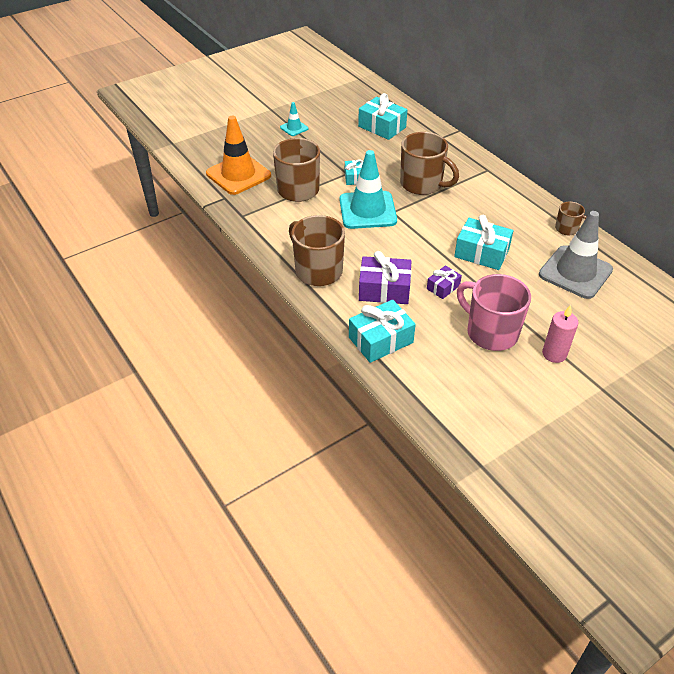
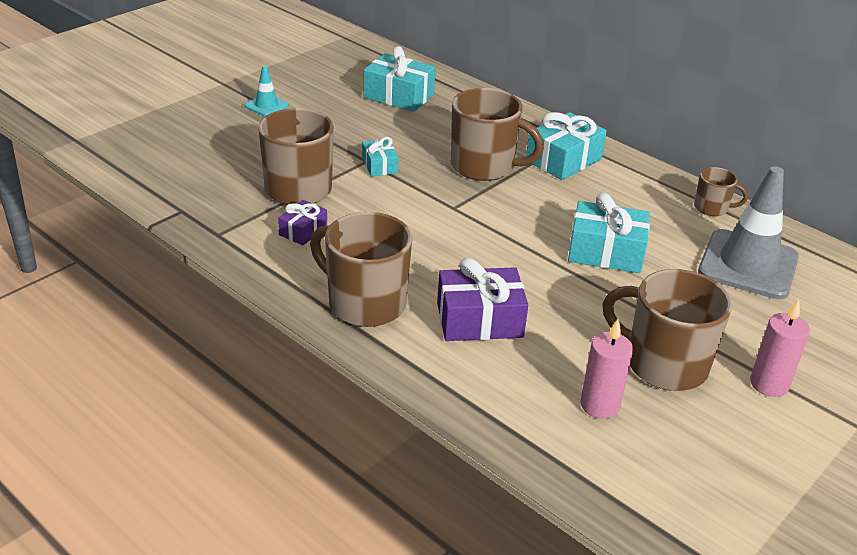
camera: 15 degrees left, 10 degrees down
orange traffic cone [206,116,271,195] -> none
turquoise traffic cone [339,150,397,229] -> none
turquoise gift [349,300,416,363] -> turquoise gift moved to [526,112,607,180]
purple gift [427,265,462,299] -> purple gift moved to [278,200,327,245]
pink mug [457,274,531,351] -> brown mug [602,269,732,391]
none -> pink candle [580,319,633,419]

